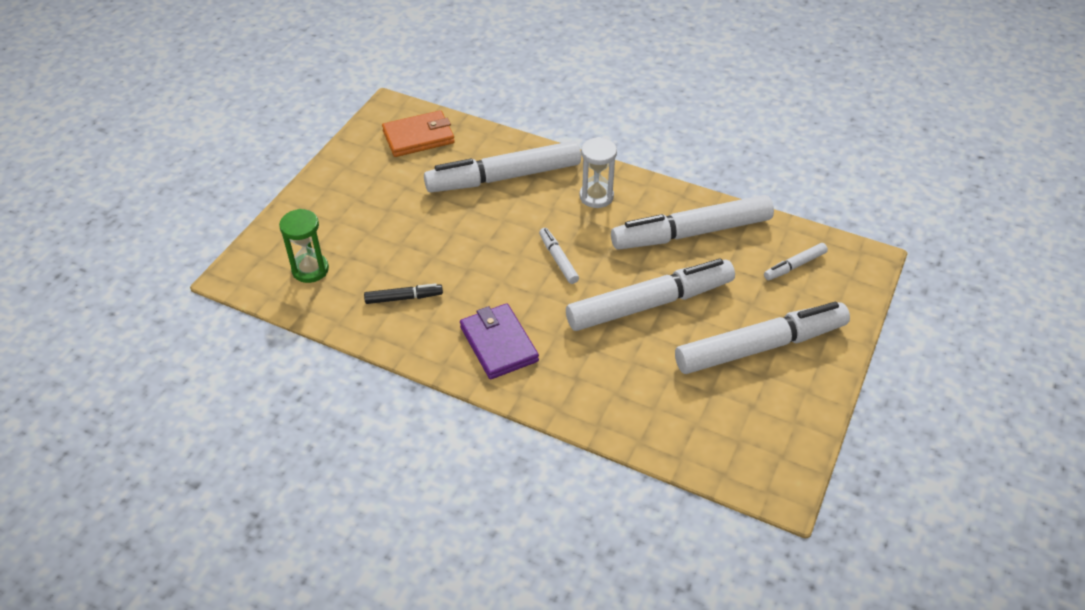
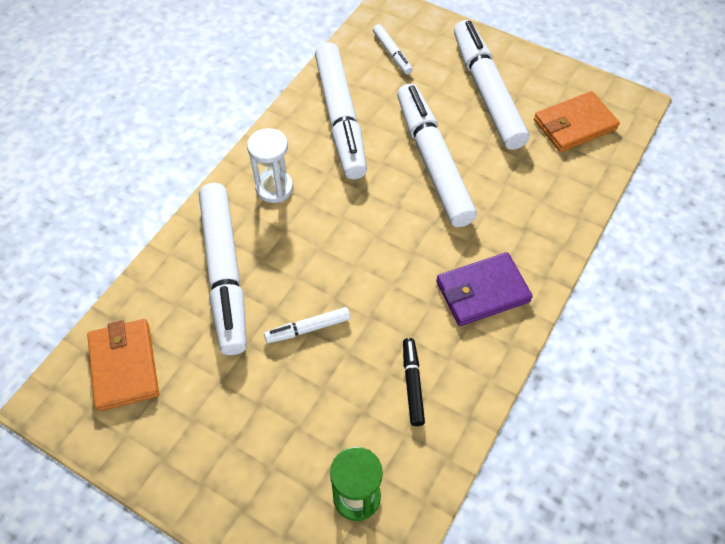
camera: 85 degrees left, 10 degrees up
white marker [539,228,579,284] -> white marker moved to [264,307,350,343]
none -> orange wallet [534,91,620,152]

